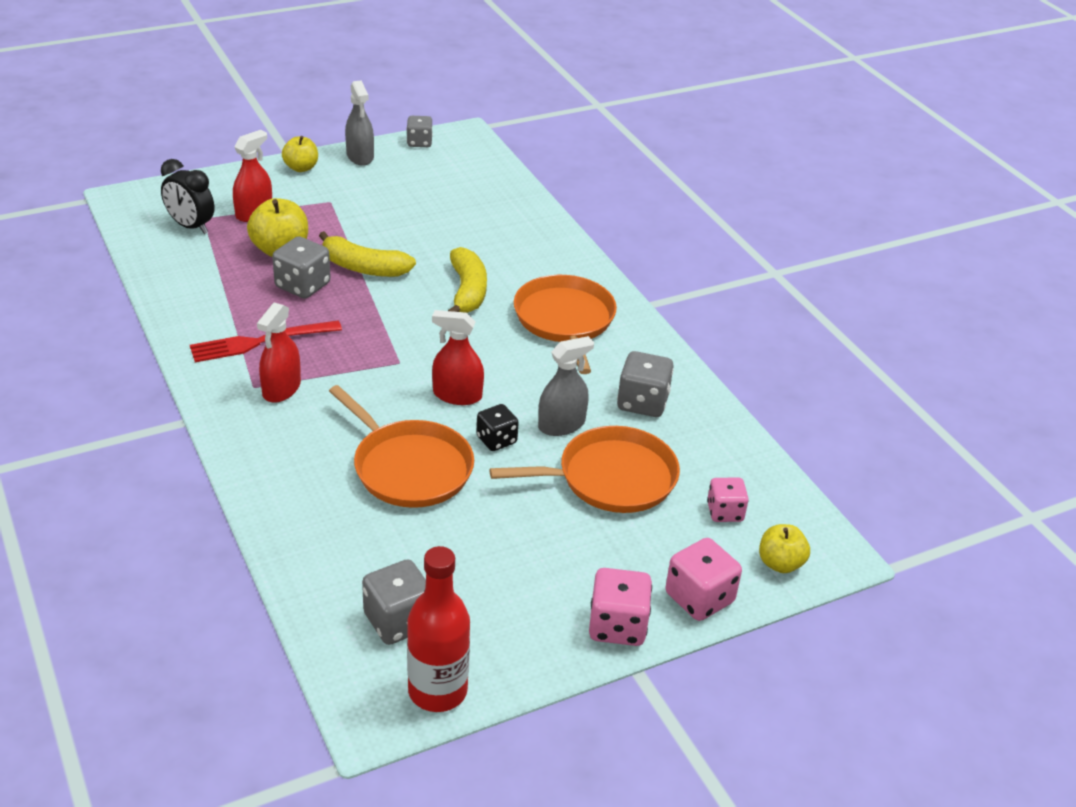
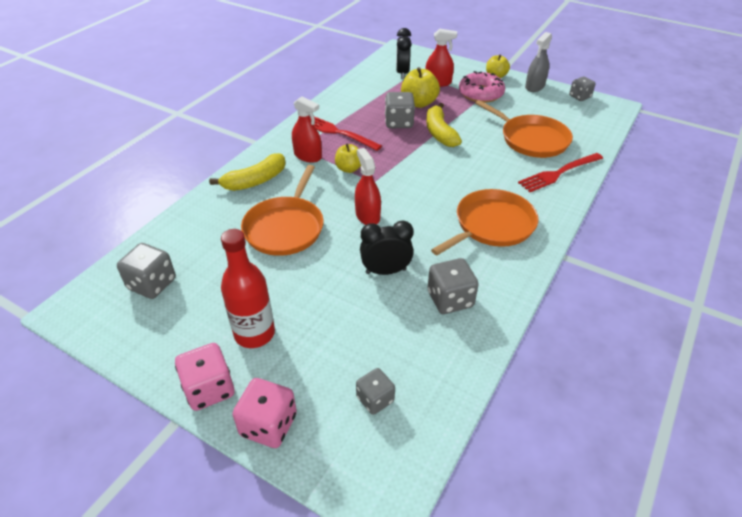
camera: 60 degrees right, 5 degrees up
red spray bottle [257,302,301,403] -> red spray bottle turned 135 degrees counterclockwise [292,96,322,163]
red bottle [407,546,470,712] -> red bottle moved to [221,229,275,348]
yellow banana [448,247,487,313] -> yellow banana moved to [209,153,285,191]
black dice [476,404,519,451] -> none
orange pan [490,426,680,513] -> orange pan moved to [475,100,573,158]
grey spray bottle [538,336,594,436] -> black clock [360,220,414,275]
pink dice [707,478,749,522] -> grey dice [356,368,395,415]
yellow apple [759,524,810,573] -> yellow apple moved to [335,143,361,173]
none -> pink donut [459,71,505,103]
none -> red fork [518,153,603,192]

